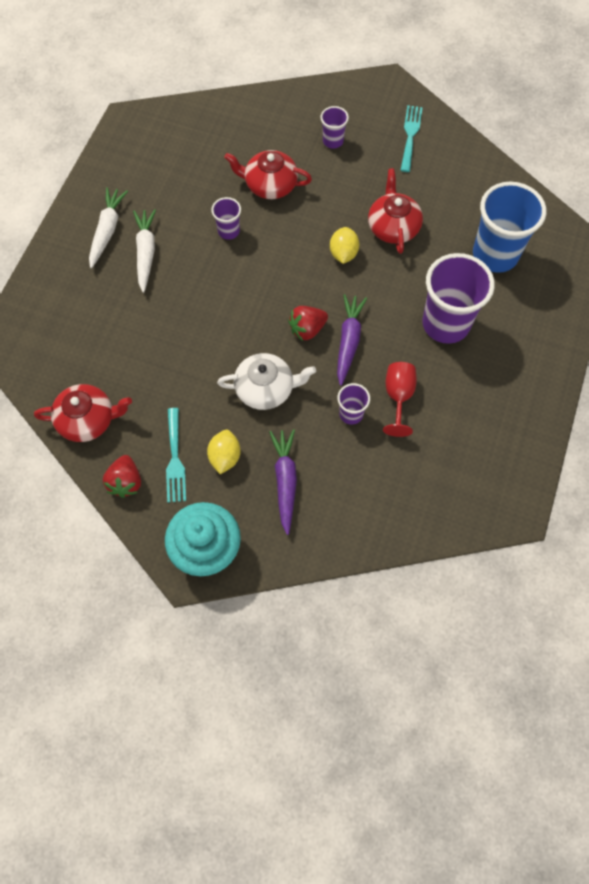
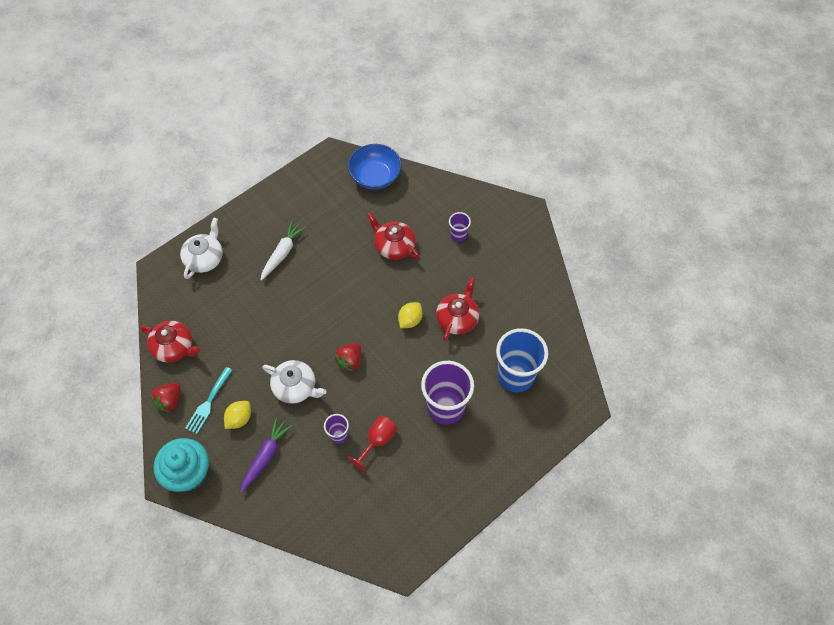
camera: 30 degrees right, 5 degrees down
white carrot [89,187,128,268] -> none
purple cup [211,197,241,240] -> none
red strawberry [288,306,328,341] -> red strawberry turned 60 degrees counterclockwise [335,343,361,371]
purple carrot [337,294,367,386] -> none
turquoise fork [401,105,423,172] -> none
none -> white teapot [180,218,223,279]
none -> blue bowl [348,144,402,190]

